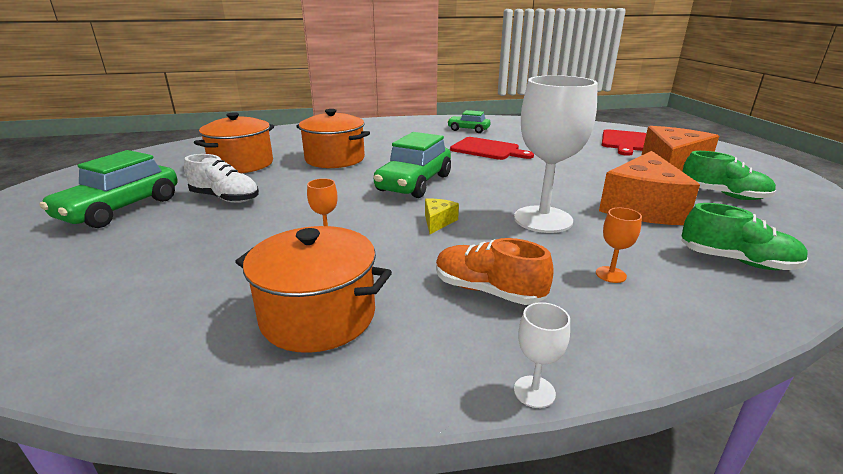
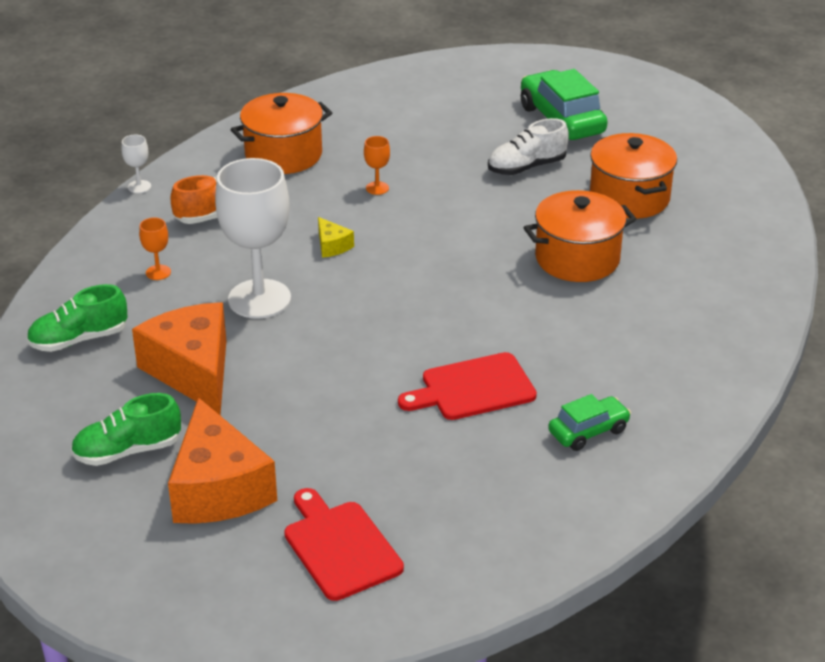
camera: 130 degrees right, 10 degrees up
green car [373,132,451,198] -> none

